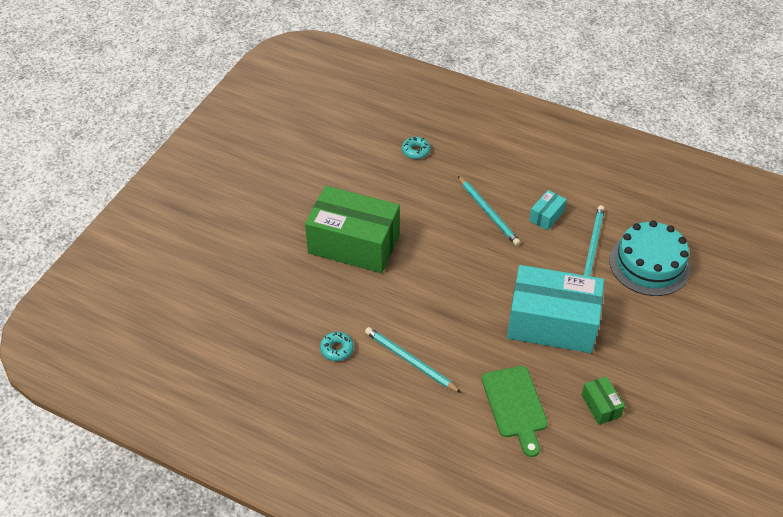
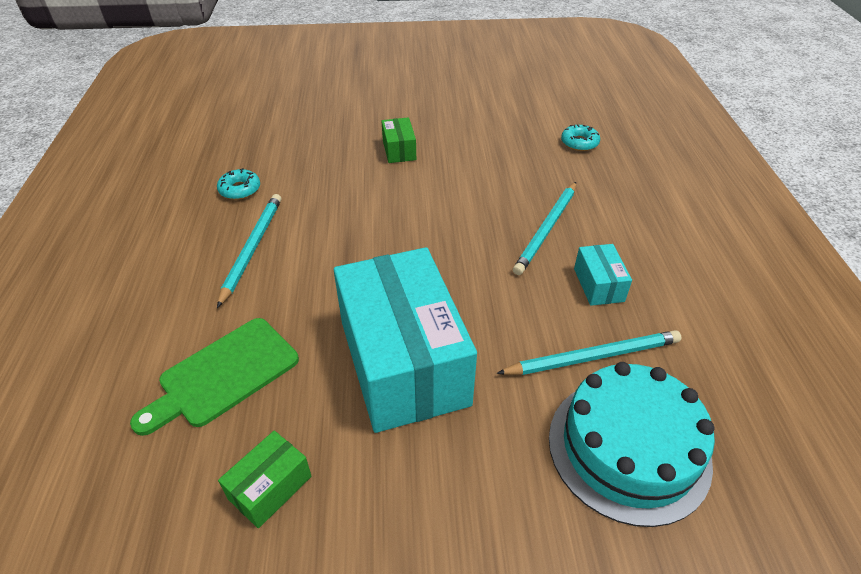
camera: 60 degrees right, 5 degrees down
green box [305,186,400,273] -> green box [382,117,416,163], size x0.42
turquoise box [529,190,567,231] -> turquoise box turned 75 degrees clockwise [574,244,632,306]

